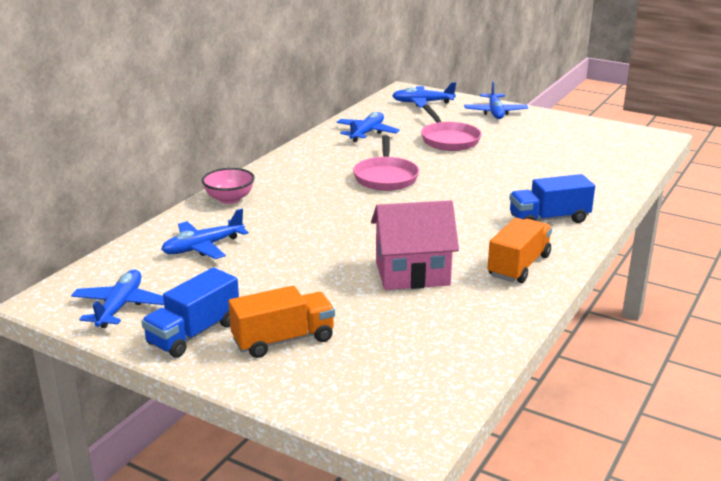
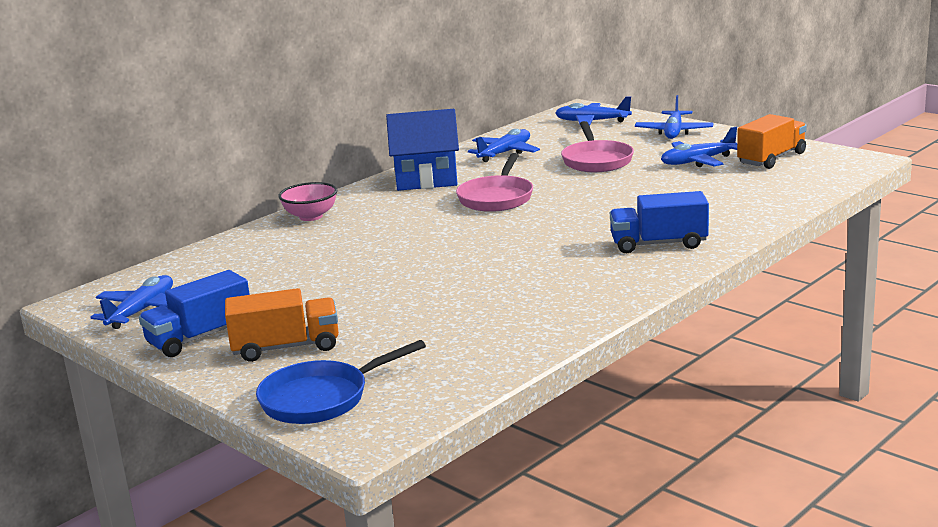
camera: 15 degrees right, 5 degrees down
blue plane [161,209,249,259] -> blue plane moved to [661,127,737,167]
pink house [371,200,459,290] -> none
orange truck [487,218,552,283] -> orange truck moved to [737,114,807,169]
none -> blue pan [256,340,426,424]
none -> blue house [386,109,459,191]

